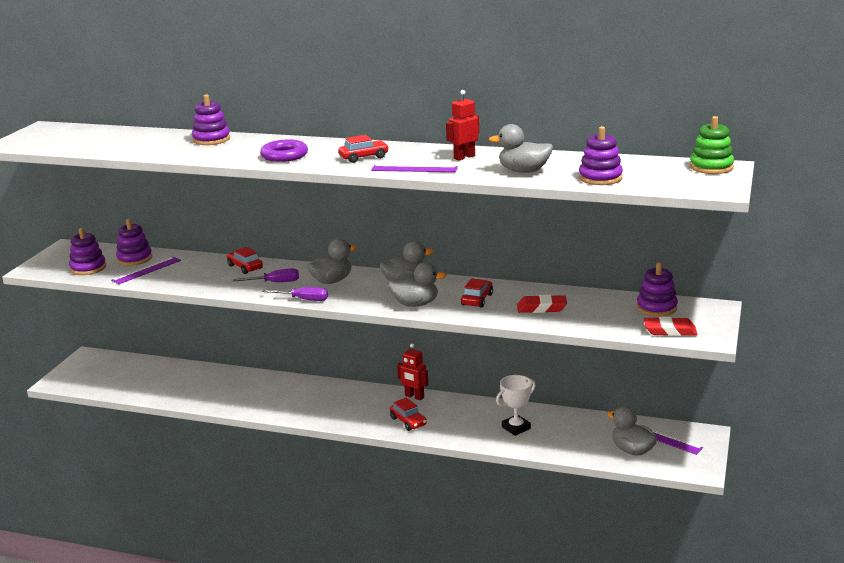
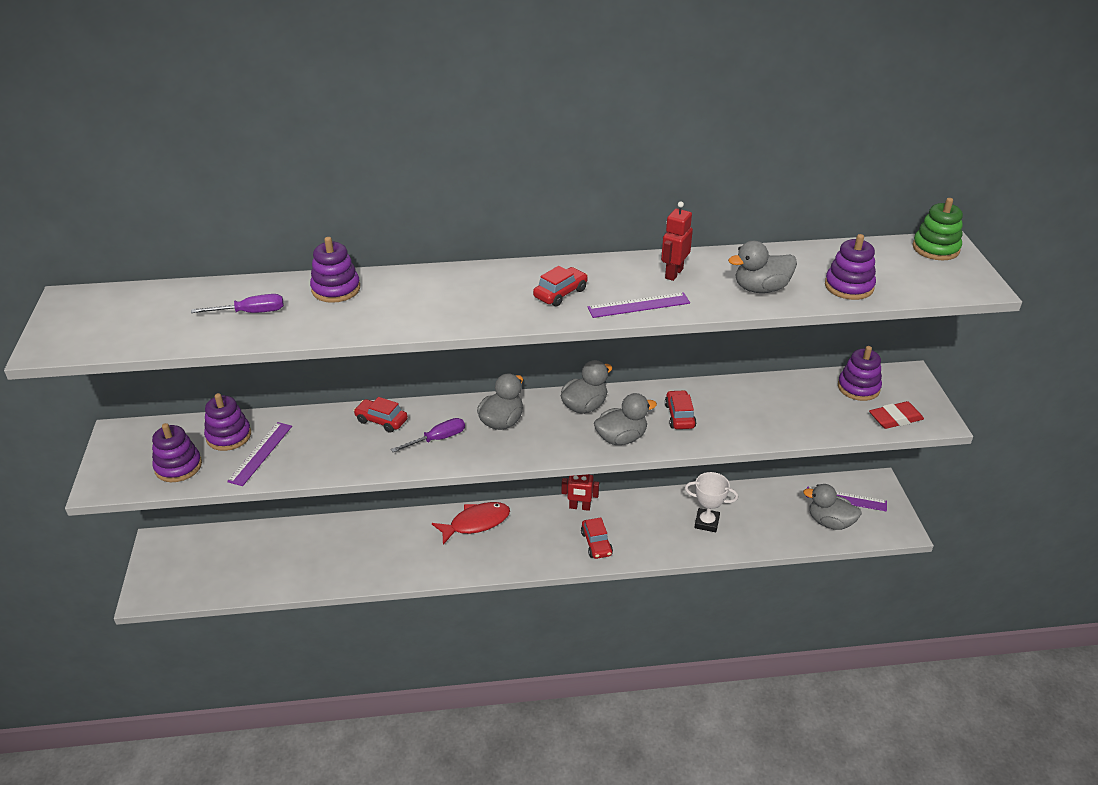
camera: 25 degrees left, 15 degrees up
purple ring [260,139,308,162] -> none
purple screwdriver [262,287,328,301] -> purple screwdriver moved to [191,294,284,313]
red car [390,398,427,431] -> red car turned 45 degrees clockwise [581,518,613,559]
white trophy [496,375,536,436] -> white trophy turned 75 degrees clockwise [685,472,738,532]
red eraser [517,295,567,313] -> none
none -> red fish [432,502,510,545]

